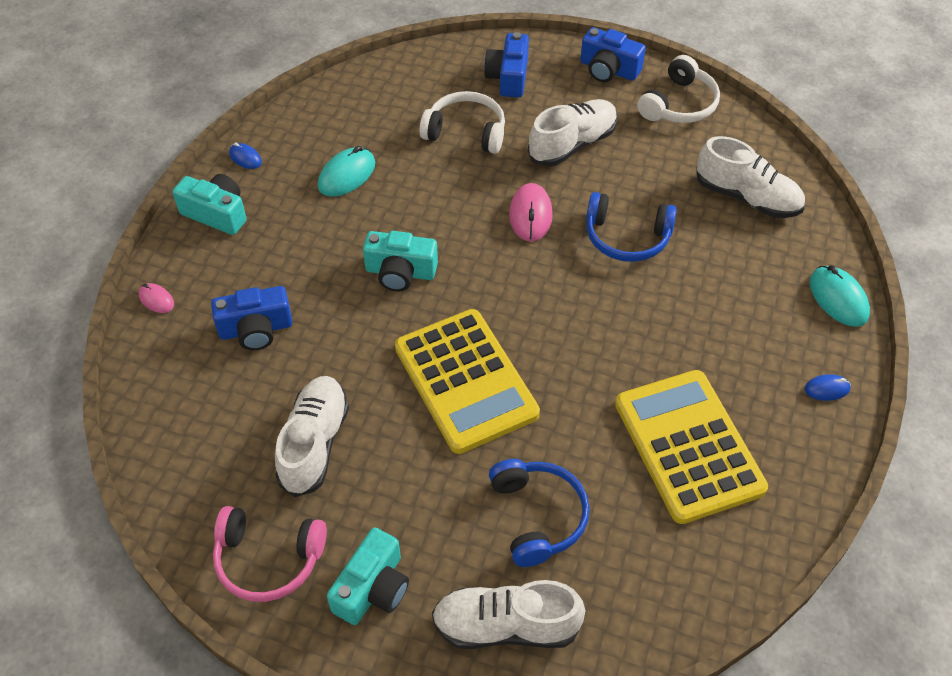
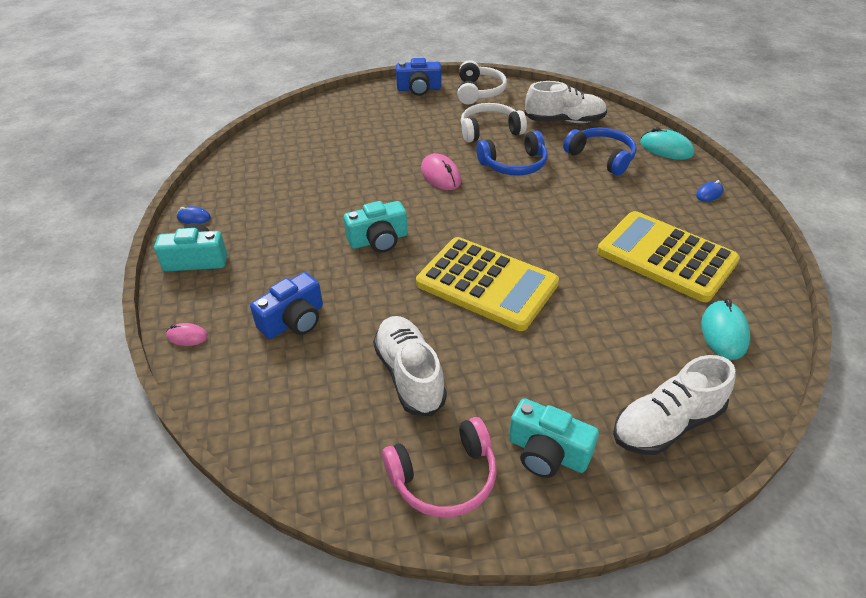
camera: 30 degrees left, 10 degrees down
turquoise mouse [318,146,375,197] -> turquoise mouse moved to [701,299,750,360]
turquoise camera [327,527,409,625] -> turquoise camera turned 120 degrees clockwise [509,398,599,478]
white headphones [419,91,505,154] -> white headphones moved to [461,103,527,143]
blue camera [484,32,529,98] -> none
blue headphones [489,459,590,567] -> blue headphones moved to [563,128,636,176]
white shoe [528,99,617,166] -> none

